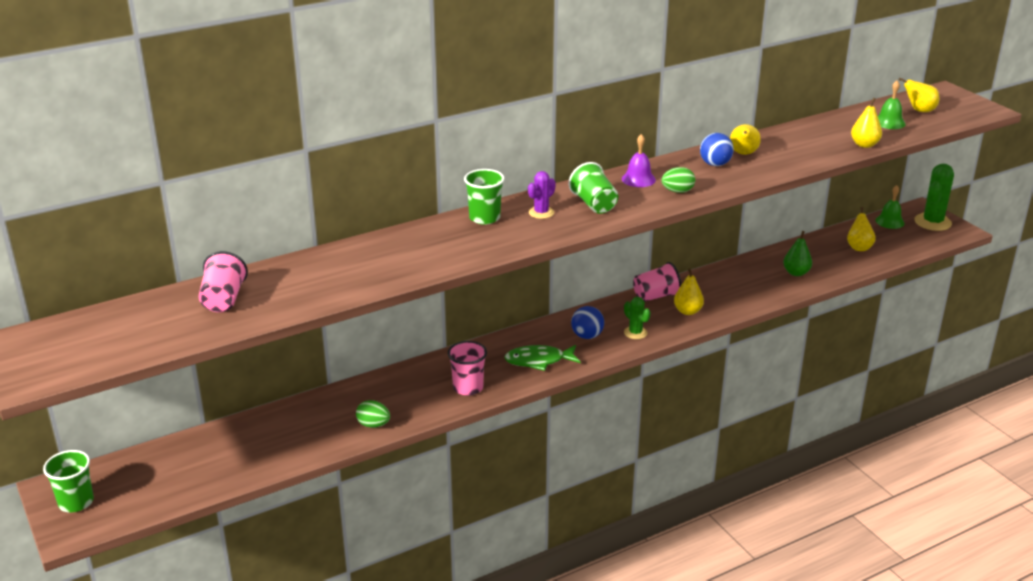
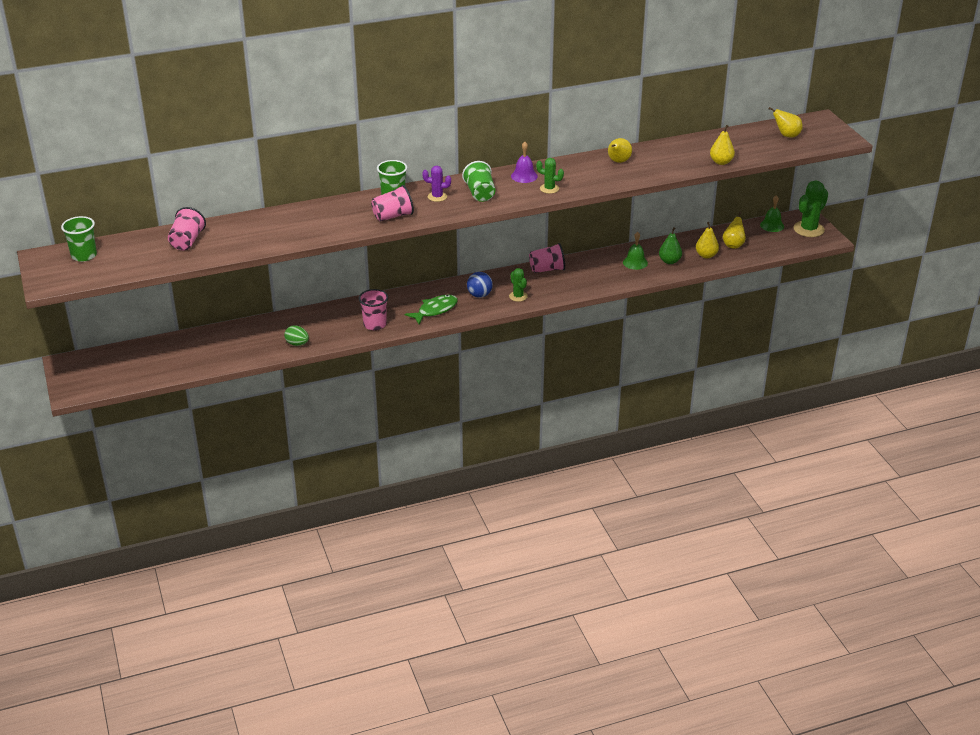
camera: 10 degrees right, 5 degrees up
green cup [43,450,94,512] -> green cup moved to [61,216,97,262]
green fish [504,345,581,371] -> green fish turned 135 degrees clockwise [405,295,458,324]
purple cactus [528,171,556,219] -> purple cactus turned 45 degrees clockwise [422,166,451,202]
green egg [661,167,695,193] -> green cactus [536,158,564,194]
yellow pear [674,268,704,315] -> yellow pear moved to [696,222,719,258]
blue ball [700,133,734,166] -> none
green bell [878,81,906,129] -> green bell moved to [623,232,648,270]
none -> pink cup [371,185,414,222]

